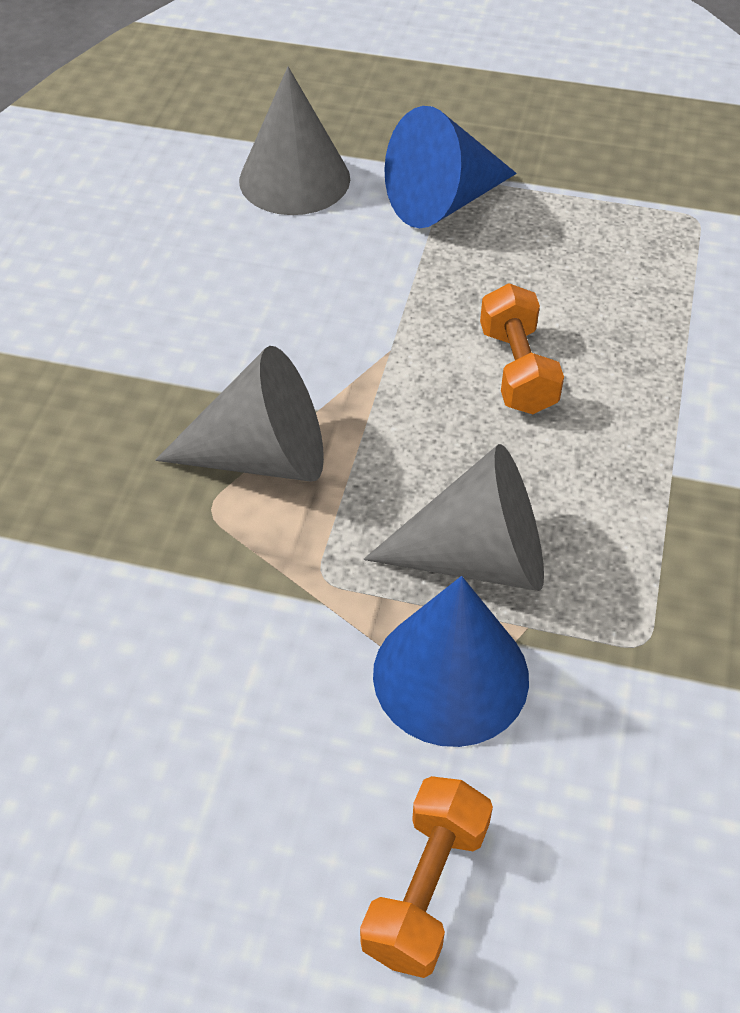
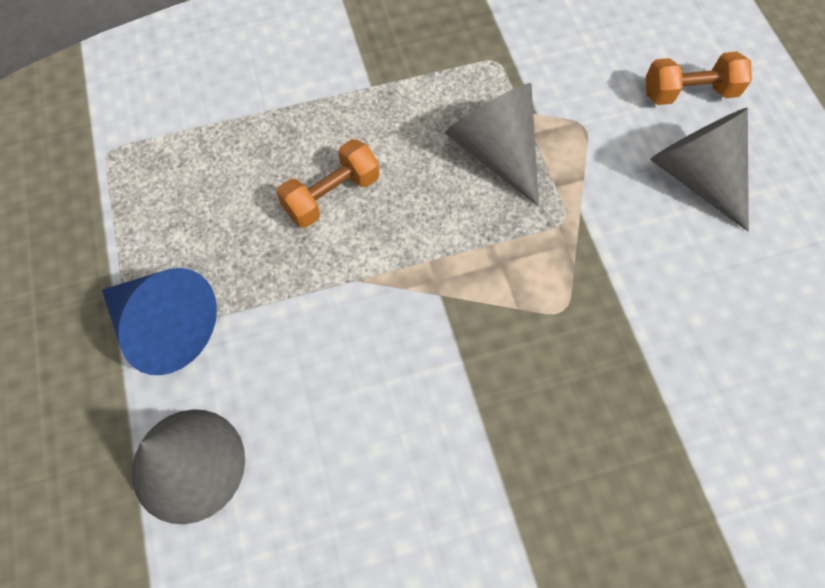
camera: 120 degrees left, 15 degrees up
grey cone [155,346,324,482] -> grey cone moved to [650,108,749,231]
blue cone [373,576,529,747] -> none

